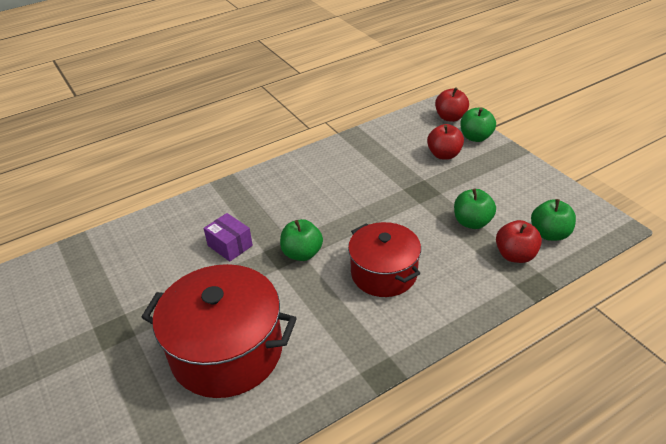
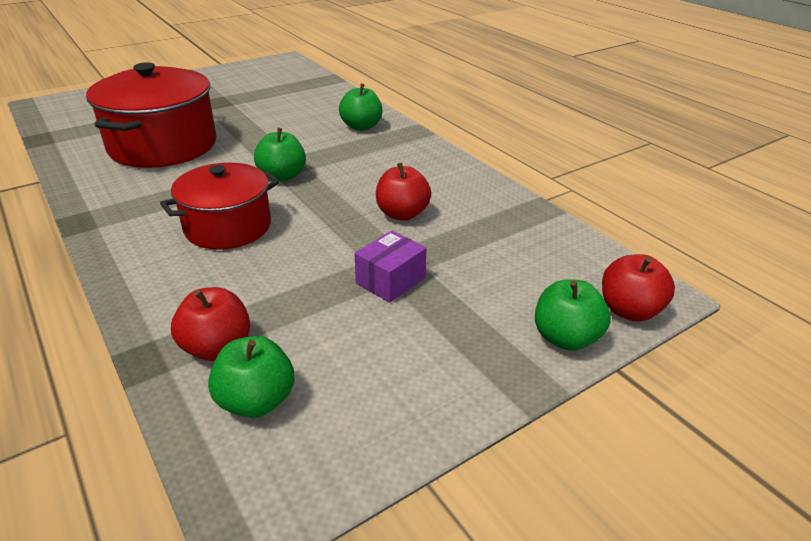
camera: 85 degrees right, 5 degrees down
purple box [203,213,253,262] -> purple box moved to [354,231,427,303]
red apple [427,124,464,160] -> red apple moved to [376,163,431,221]
green apple [454,188,496,229] -> green apple moved to [339,84,382,131]

